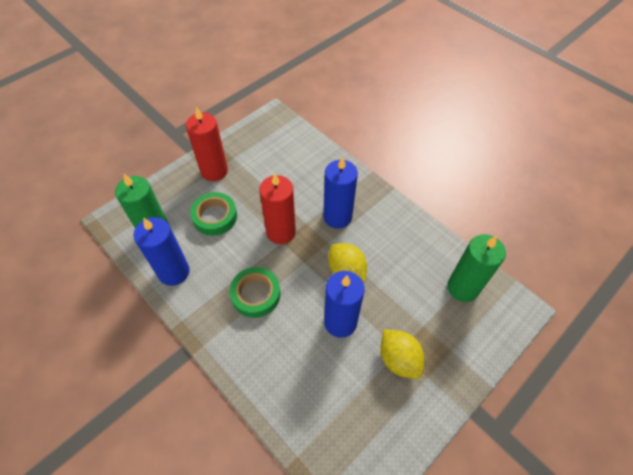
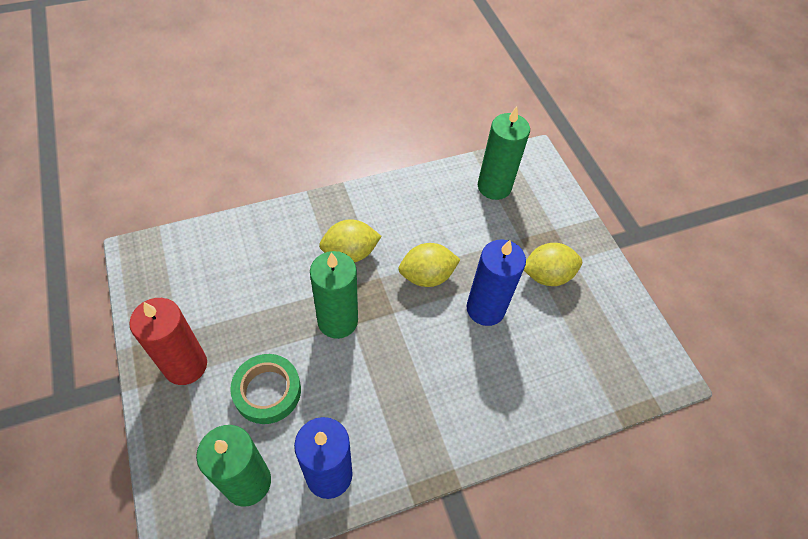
camera: 70 degrees left, 0 degrees up
green tape [229,267,281,318] -> none
red candle [259,173,296,244] -> green candle [310,251,358,339]
blue candle [323,156,358,229] -> yellow lemon [319,219,382,262]

